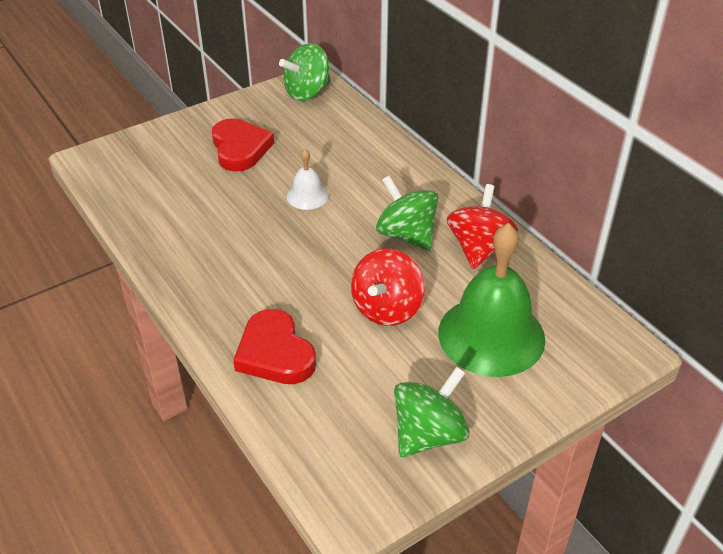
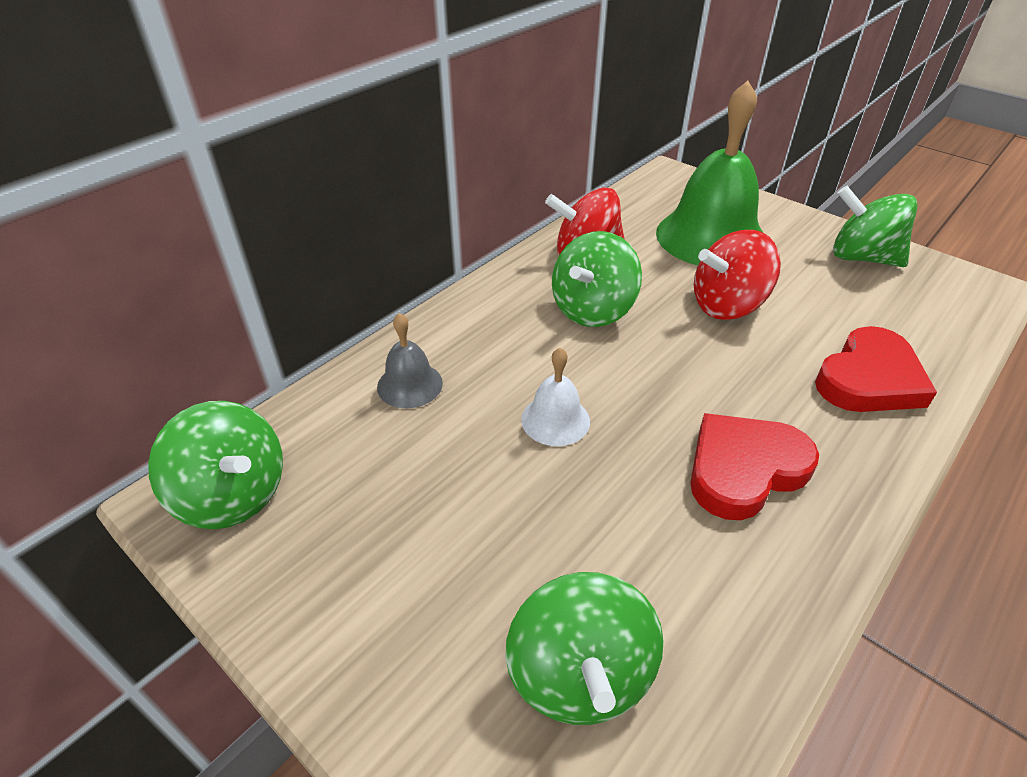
camera: 105 degrees left, 0 degrees up
red heart [212,118,274,172] -> red heart moved to [690,413,819,520]
red spinning top [351,248,425,326] -> red spinning top turned 150 degrees clockwise [694,230,781,320]
none -> grey bell [377,313,443,408]
none -> green spinning top [505,572,664,725]

